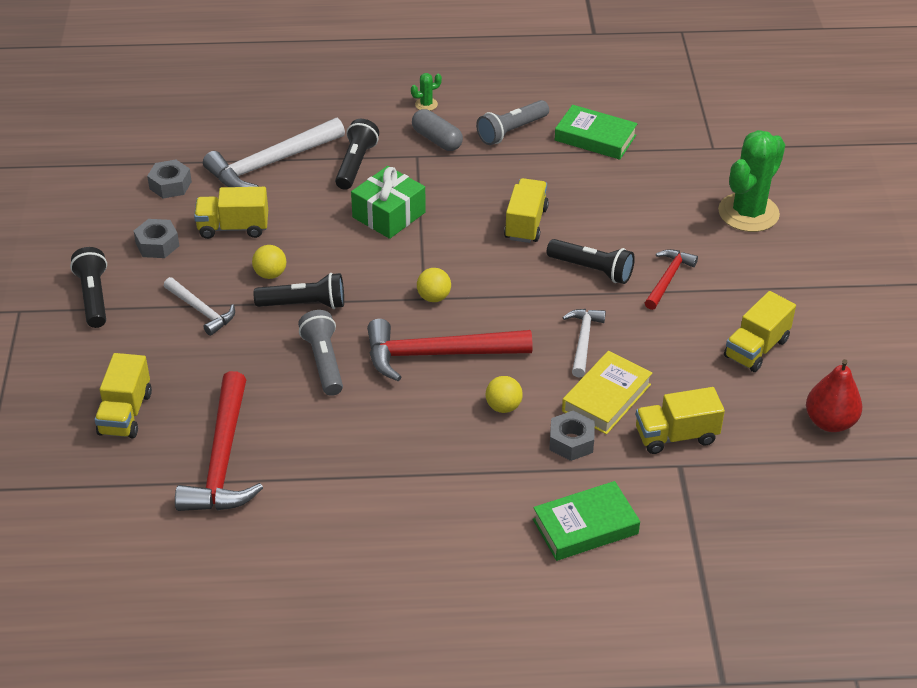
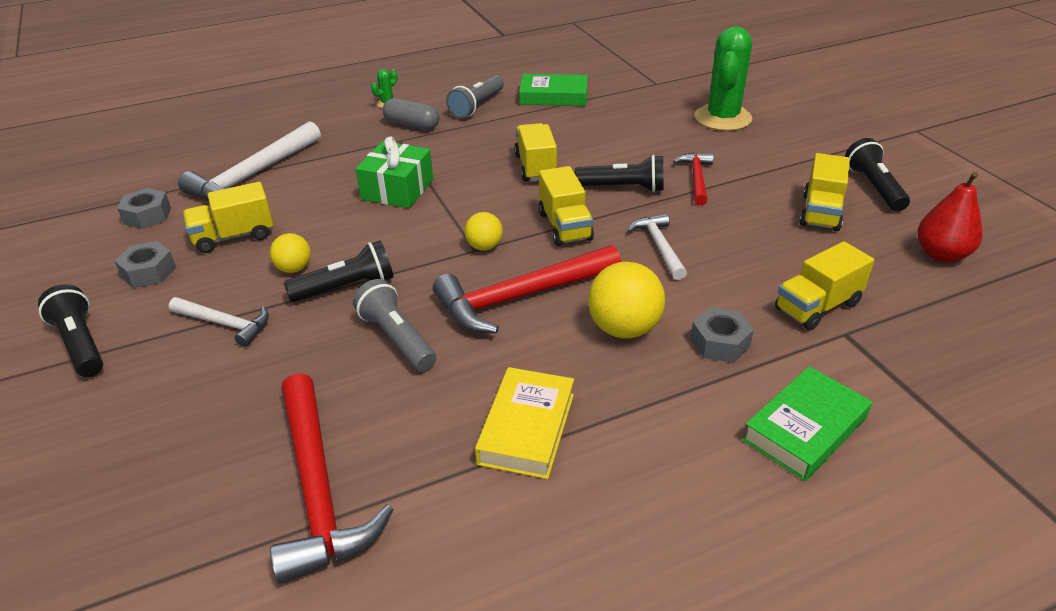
camera: 20 degrees left, 5 degrees down
yellow truck [94,353,152,438] -> yellow truck moved to [538,166,594,246]
black flashlight [335,119,379,190] -> black flashlight moved to [845,138,910,212]
yellow ball [486,376,523,413] -> yellow ball [588,262,665,338], size x1.73
yellow book [562,351,653,434] -> yellow book moved to [475,367,574,479]

